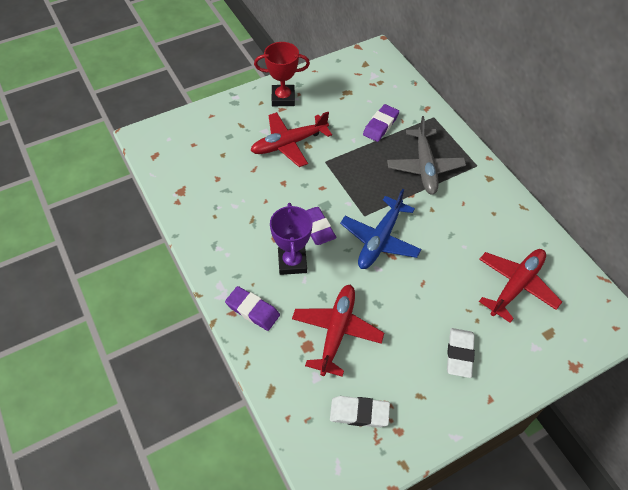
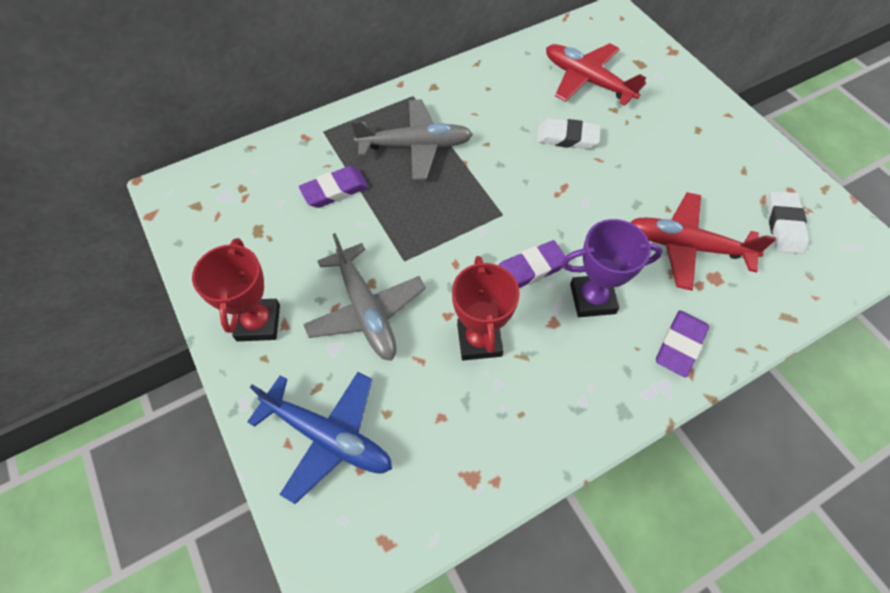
camera: 90 degrees left, 5 degrees up
red plane [250,112,332,167] -> grey plane [303,233,426,361]
blue plane [340,189,421,269] -> blue plane moved to [247,372,392,504]
purple eraser [363,104,399,142] -> purple eraser turned 60 degrees counterclockwise [299,166,369,208]
white eraser [447,328,475,378] -> white eraser moved to [537,118,601,149]
none -> red trophy [452,256,520,360]

